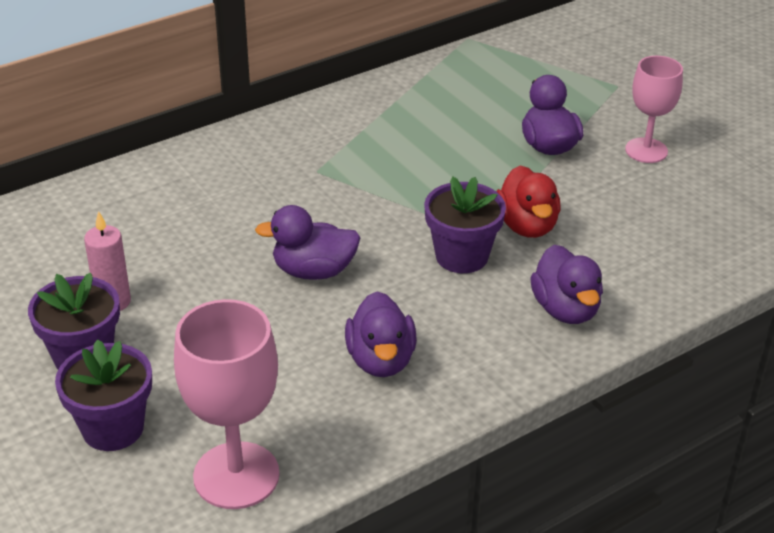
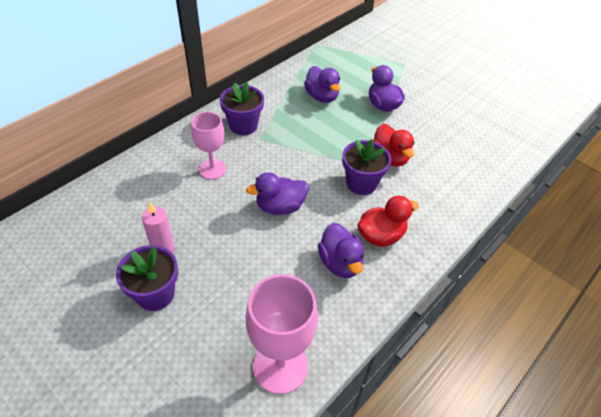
camera: 15 degrees left, 10 degrees up
purple flower pot [55,339,152,451] -> purple flower pot moved to [220,81,264,135]
purple duck [530,245,603,324] -> purple duck moved to [304,66,341,103]
pink goblet [625,56,683,163] -> pink goblet moved to [191,112,226,179]
none -> red duck [358,196,419,247]

